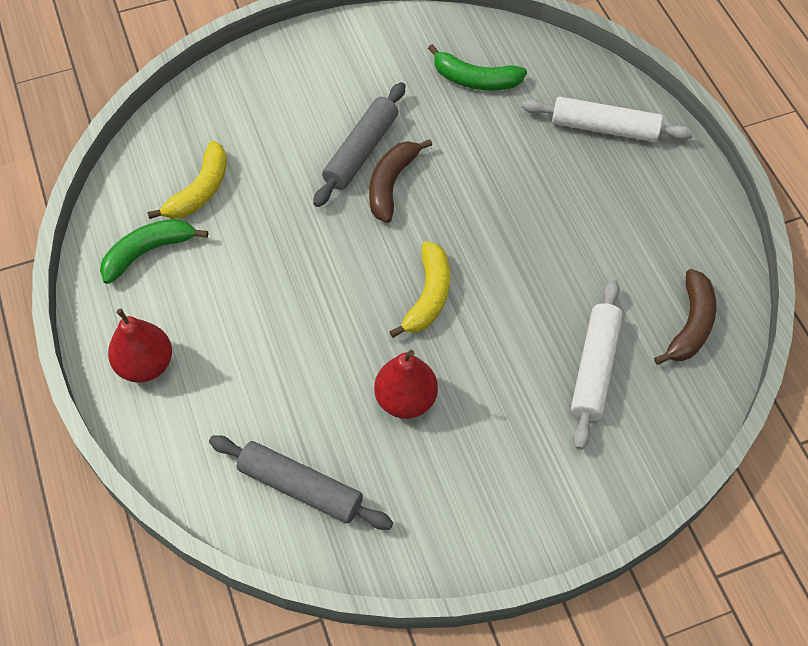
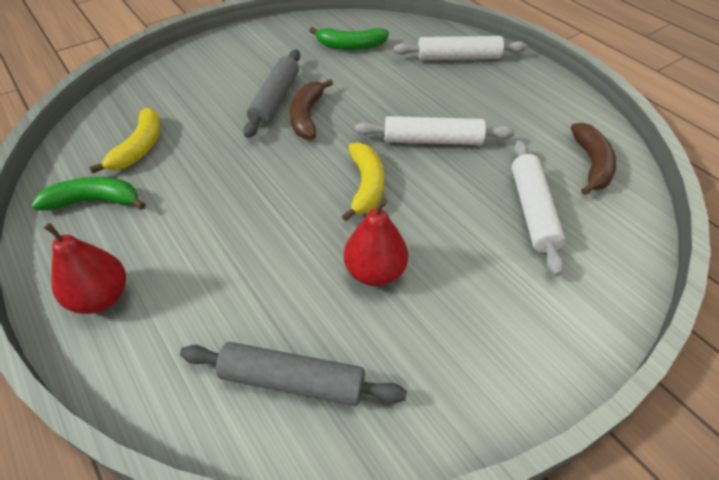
camera: 15 degrees left, 10 degrees down
green banana [100,219,208,284] -> green banana turned 45 degrees clockwise [31,177,146,211]
none -> white rolling pin [355,116,515,145]

